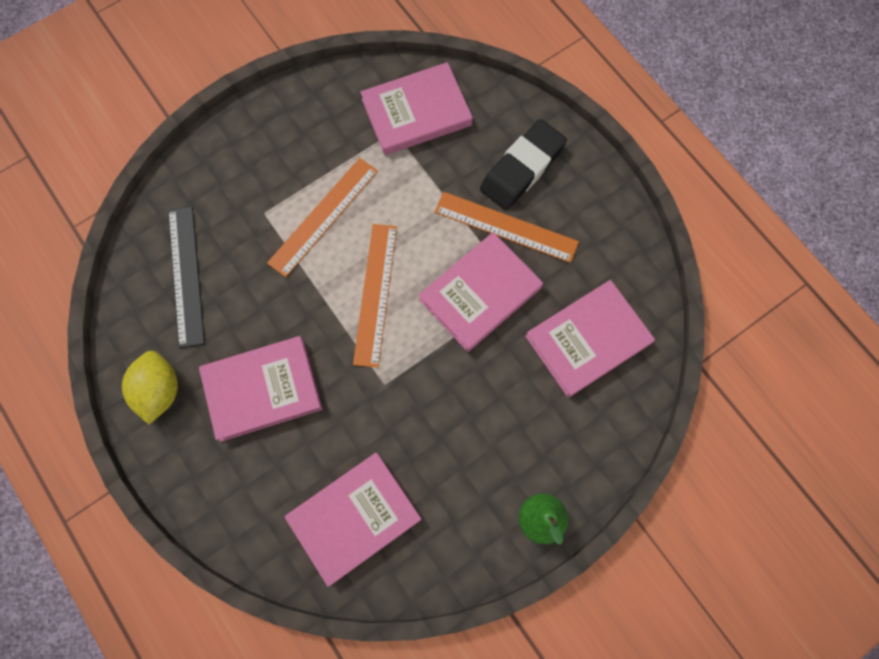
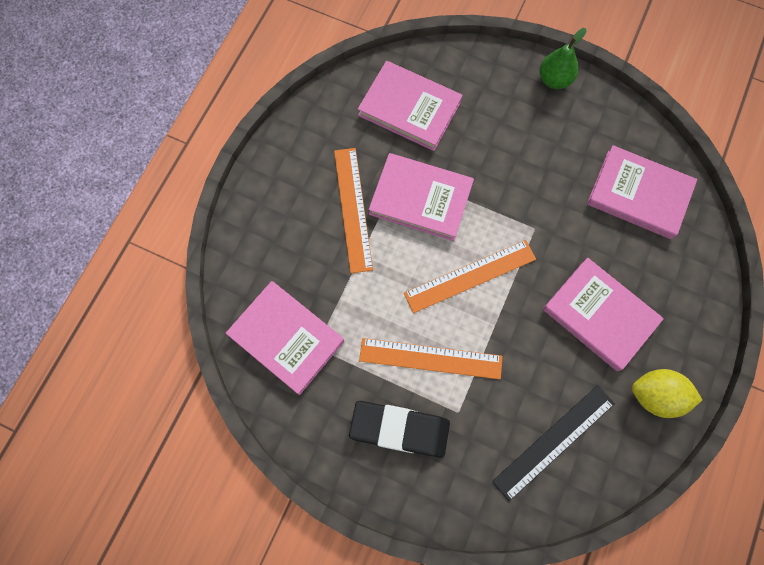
camera: 120 degrees left, 0 degrees up
yellow lemon [122,351,178,424] -> yellow lemon turned 45 degrees clockwise [632,369,702,418]
black eraser [480,119,567,210] -> black eraser moved to [349,401,450,458]

